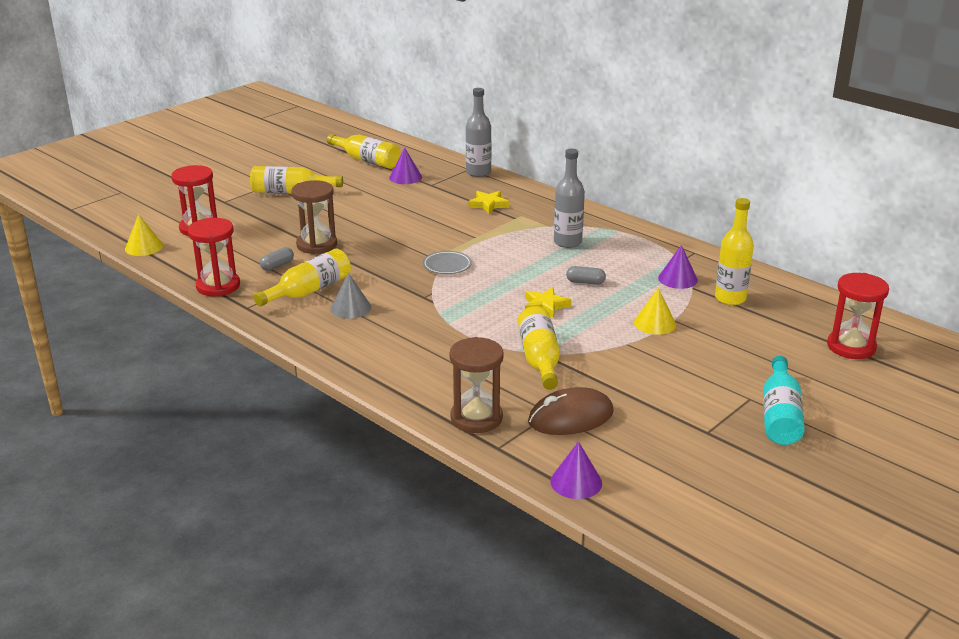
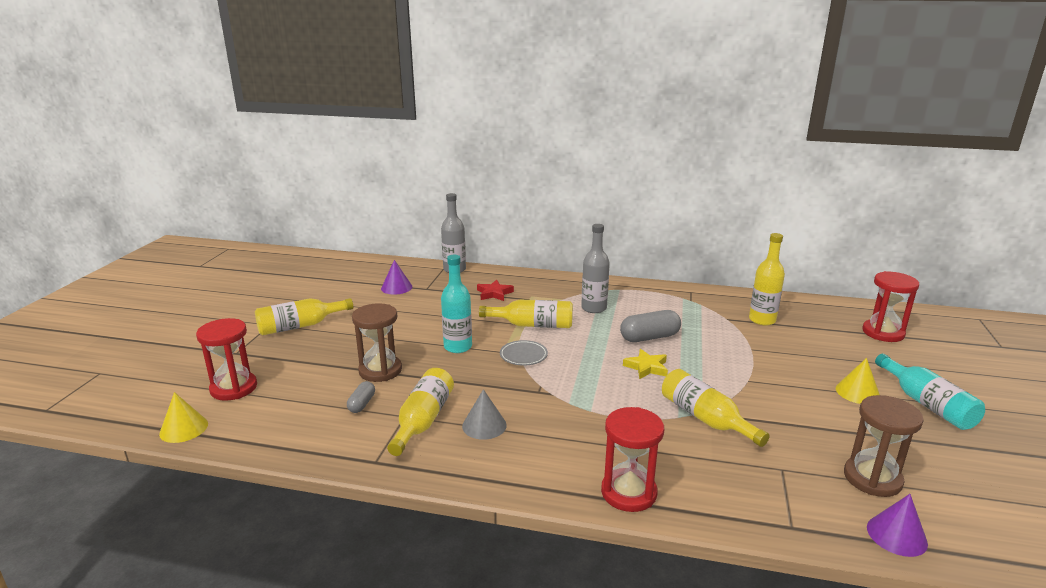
camera: 30 degrees left, 5 degrees down
red hourglass [188,218,240,297] -> red hourglass moved to [601,407,664,512]
yellow bottle [327,134,401,169] -> yellow bottle moved to [479,300,573,328]
brown hourglass [449,337,504,433] -> brown hourglass moved to [844,395,924,497]
yellow star [468,191,509,214] -> red star [477,280,514,301]
brown mouse [528,387,614,435] -> none
grey capsule [566,266,606,285] -> grey capsule [620,310,681,342], size x1.78
yellow cone [634,288,676,335] -> yellow cone moved to [836,358,880,404]
purple cone [658,245,698,289] -> none
none -> turquoise bottle [441,255,472,353]

